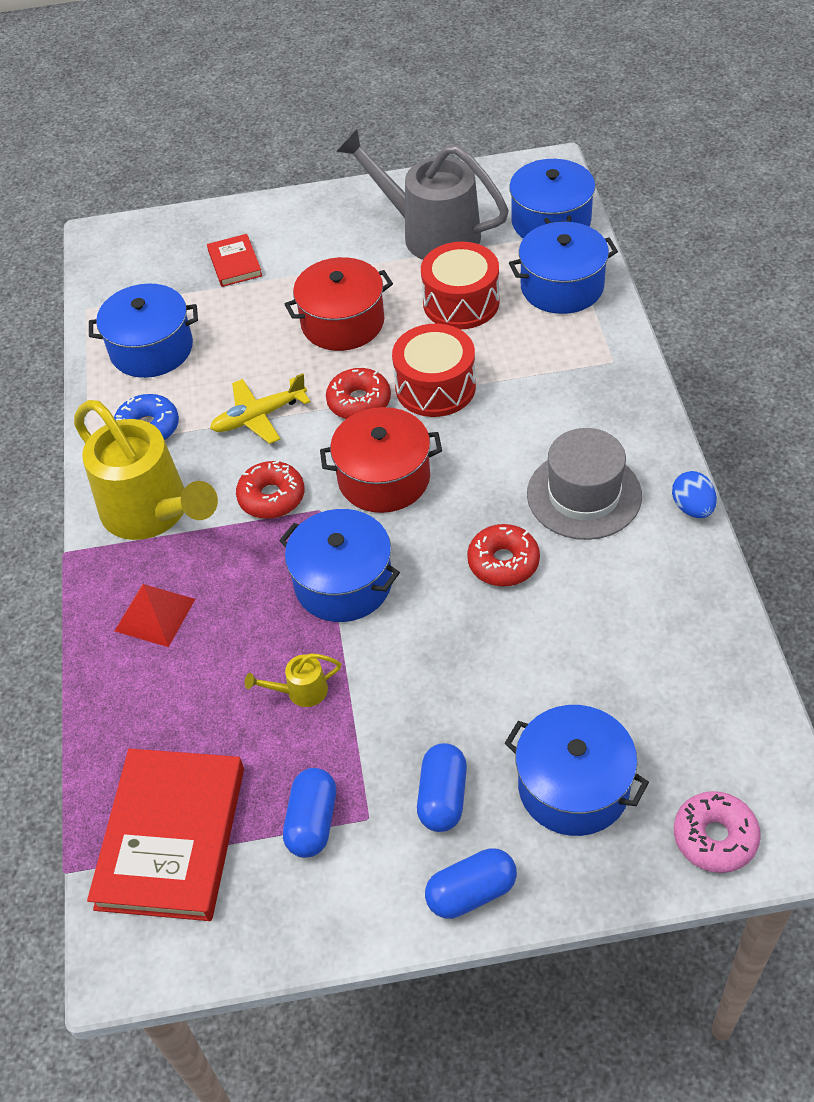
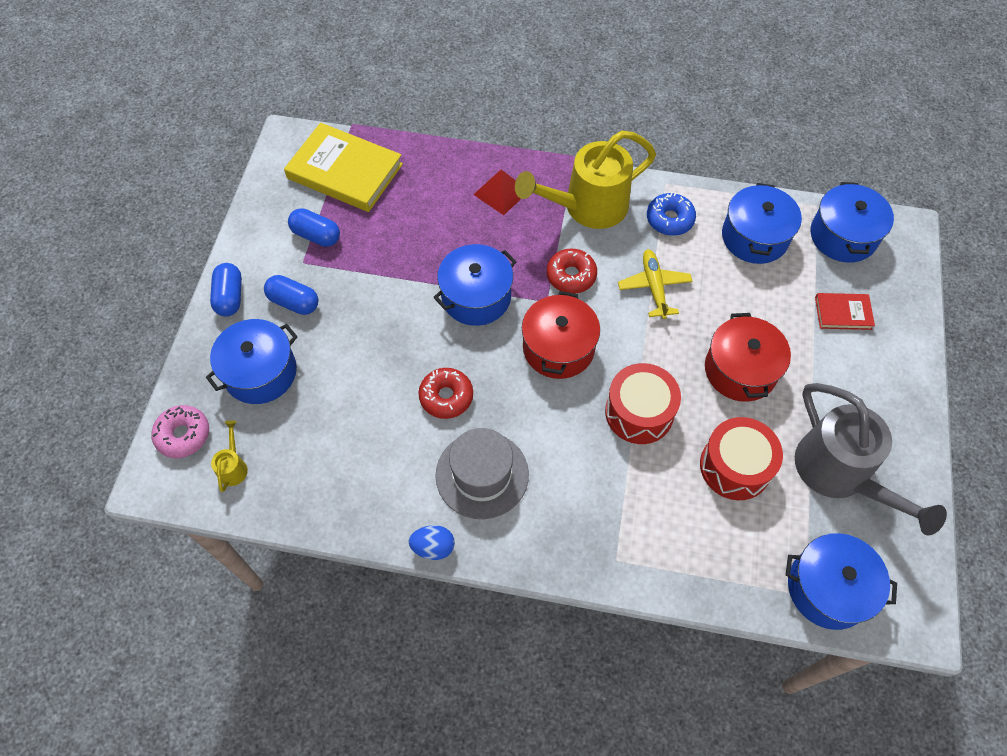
camera: 105 degrees right, 10 degrees up
red book [87,748,244,921] -> yellow book [284,123,403,212]
yellow watering can [245,654,341,707] -> yellow watering can moved to [211,420,248,492]
red donut [326,368,391,419] -> none
grey watering can [336,129,509,260] -> grey watering can turned 105 degrees clockwise [795,383,947,535]
blue pot [509,221,618,314] -> blue pot moved to [811,182,894,263]

